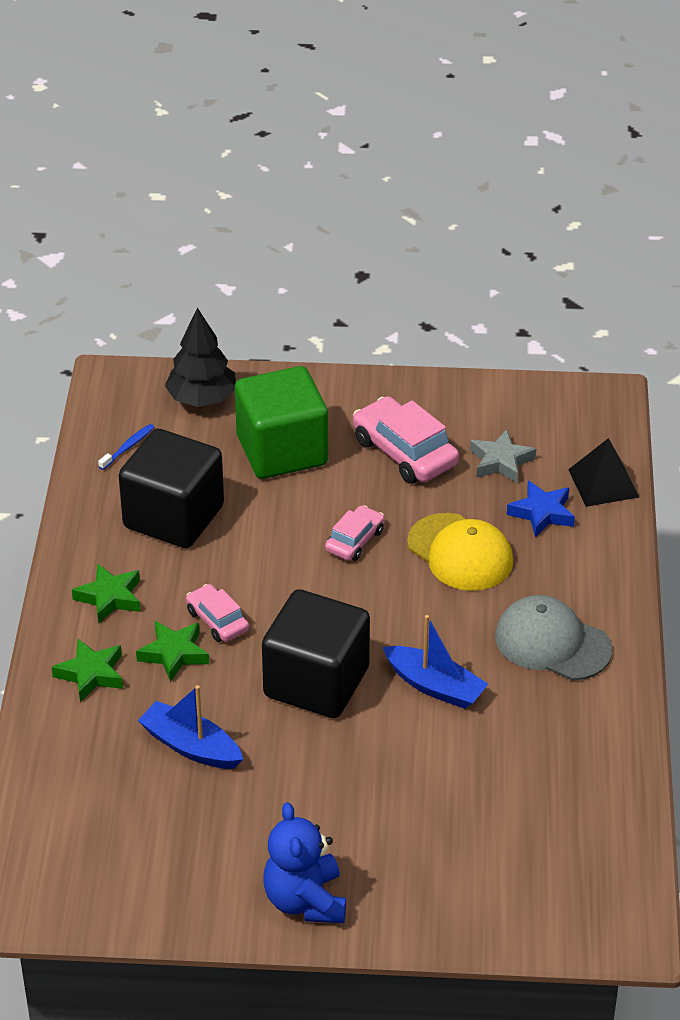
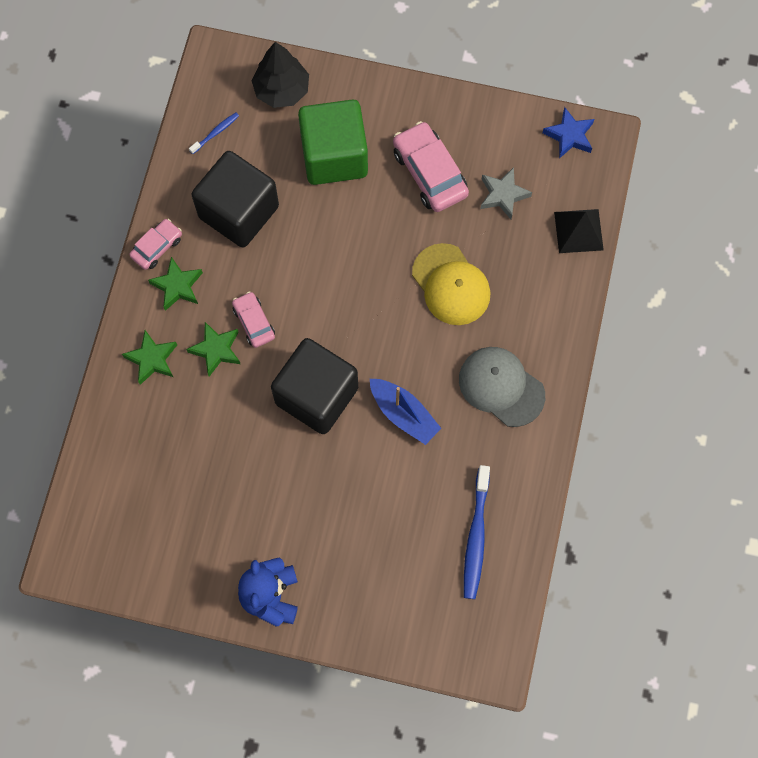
camera: 10 degrees right, 30 degrees up
blue boat [138,685,243,769] -> none
pink car [325,505,385,561] -> pink car moved to [129,219,182,270]
blue star [507,481,575,537] -> blue star moved to [543,107,594,159]
none -> blue toothbrush [464,465,490,599]

